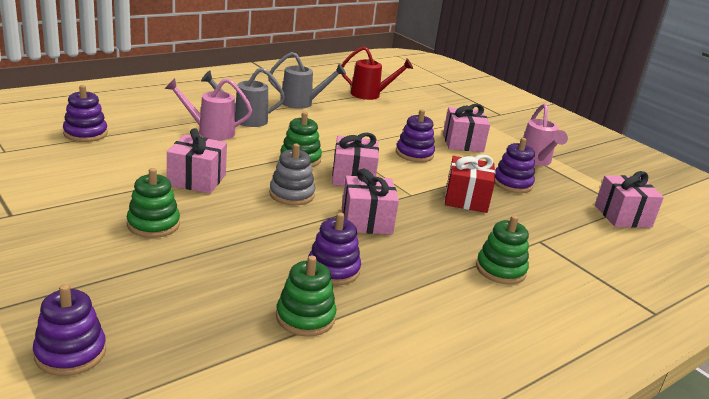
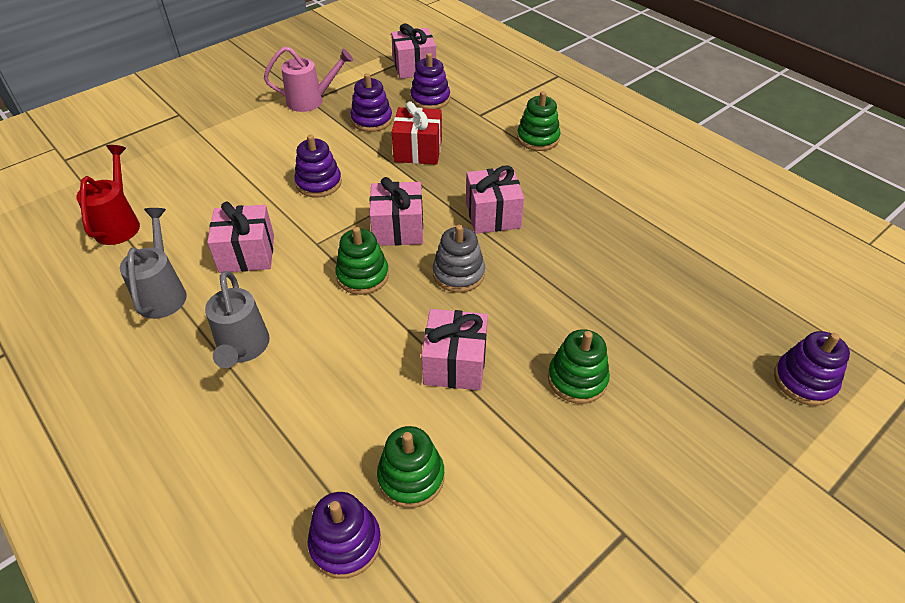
camera: 90 degrees left, 20 degrees up
pink watering can [164,78,252,140] -> none
green stacking toy [276,255,336,336] -> green stacking toy moved to [377,426,444,508]
purple stacking toy [308,212,361,285] -> purple stacking toy moved to [410,53,450,109]
pink gift [443,104,490,152] -> pink gift moved to [207,201,274,273]

